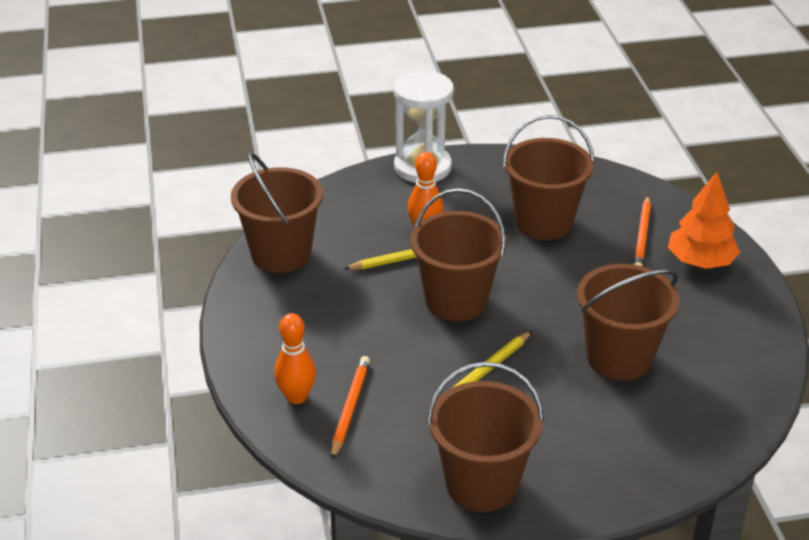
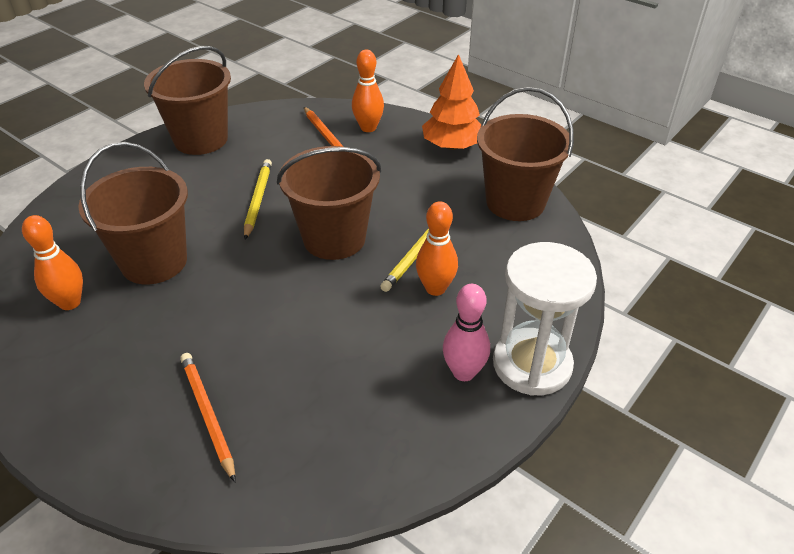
camera: 140 degrees right, 5 degrees up
brown bucket [503,115,595,240] -> none
orange tree [668,172,740,269] -> orange tree moved to [422,54,481,150]
none -> orange bowling pin [22,215,83,310]
none -> pink bowling pin [443,284,490,381]

